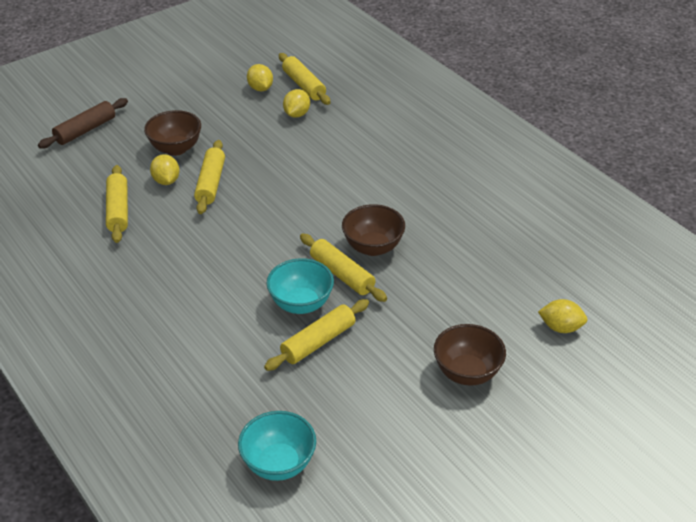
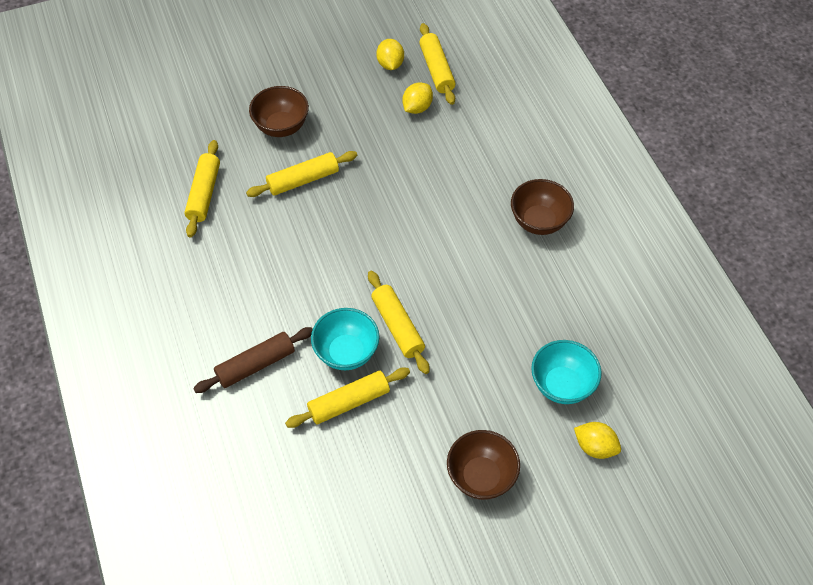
camera: 15 degrees right, 15 degrees up
brown rolling pin [38,98,128,149] -> brown rolling pin moved to [193,327,313,393]
yellow lemon [150,154,180,185] -> none
yellow rolling pin [194,140,225,214] -> yellow rolling pin turned 45 degrees clockwise [246,151,357,197]
turquoise bowl [238,411,316,481] -> turquoise bowl moved to [531,340,602,404]
brown bowl [342,204,405,256] -> brown bowl moved to [511,179,574,235]

